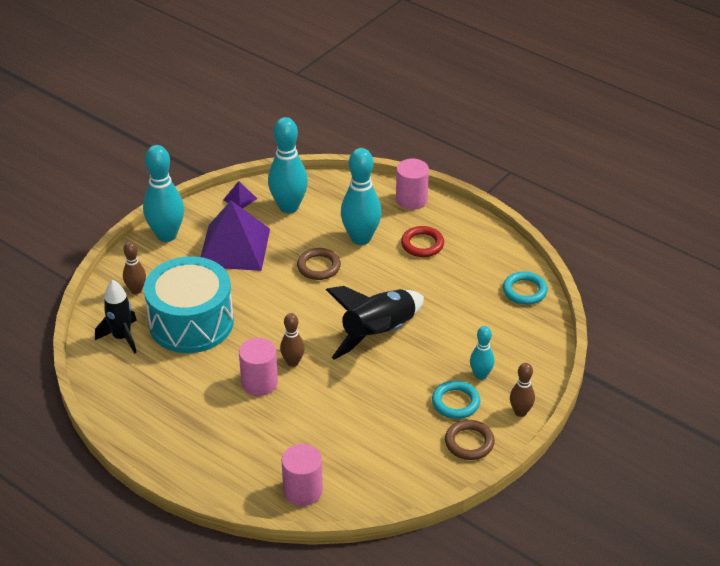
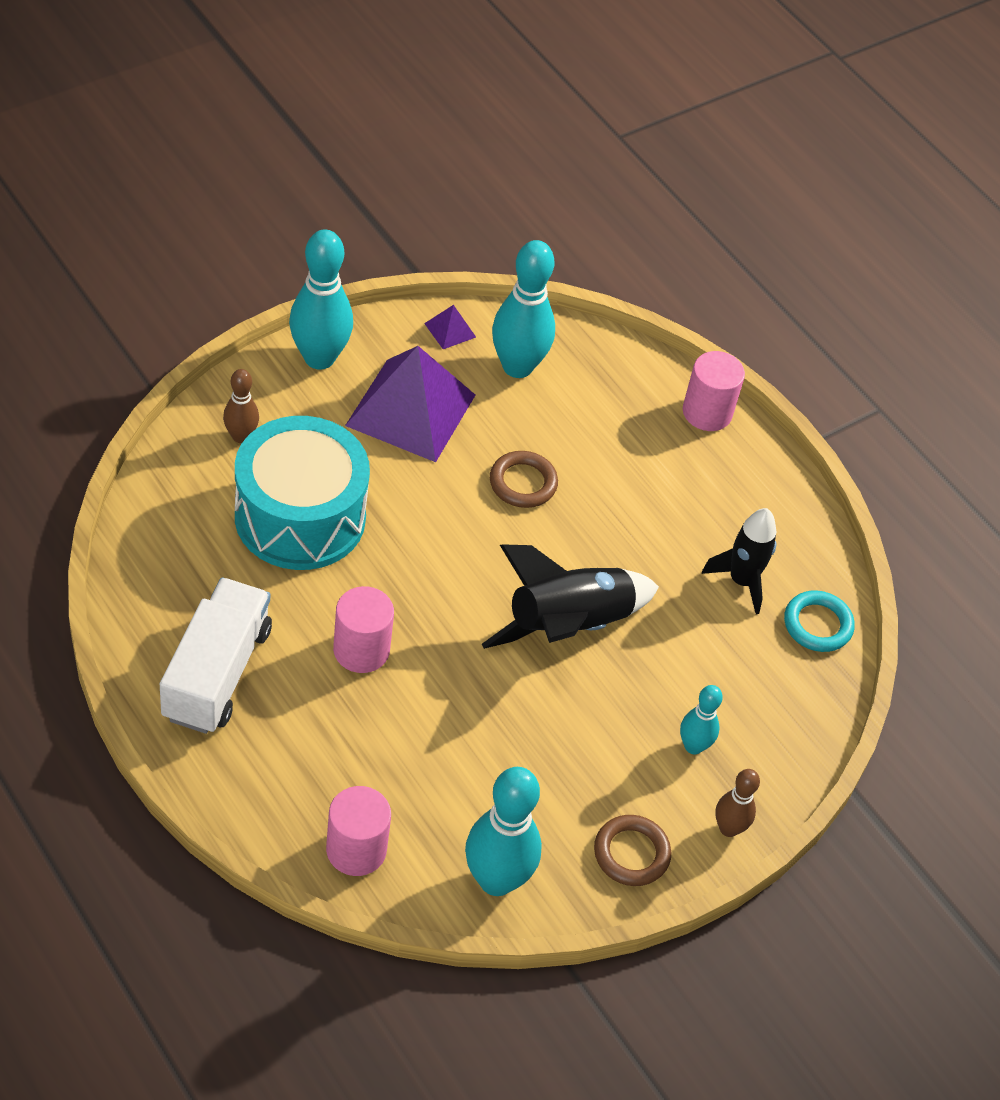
camera: 10 degrees right, 10 degrees up
black rocket [95,280,137,354] -> black rocket moved to [702,508,776,615]
brown bowling pin [280,313,305,367] -> none
turquoise bowling pin [341,148,382,245] -> turquoise bowling pin moved to [465,767,542,896]
red ring [401,226,444,257] -> none
turquoise ring [432,381,480,419] -> none
none -> white truck [160,578,272,734]

